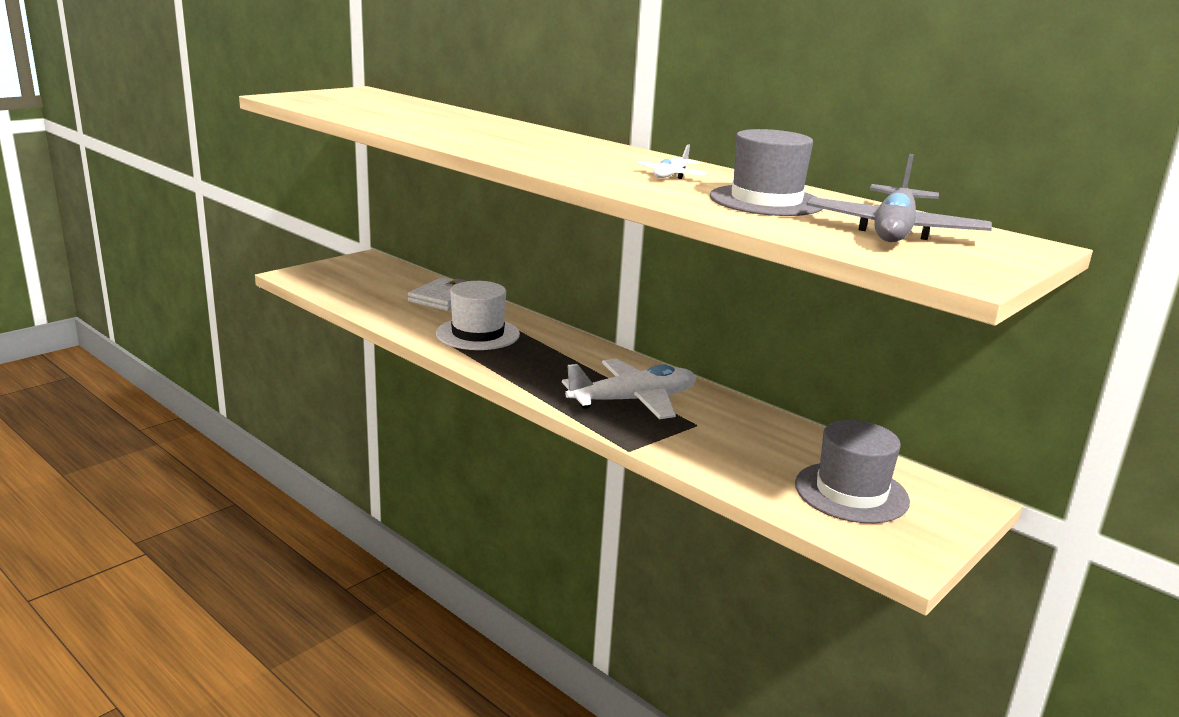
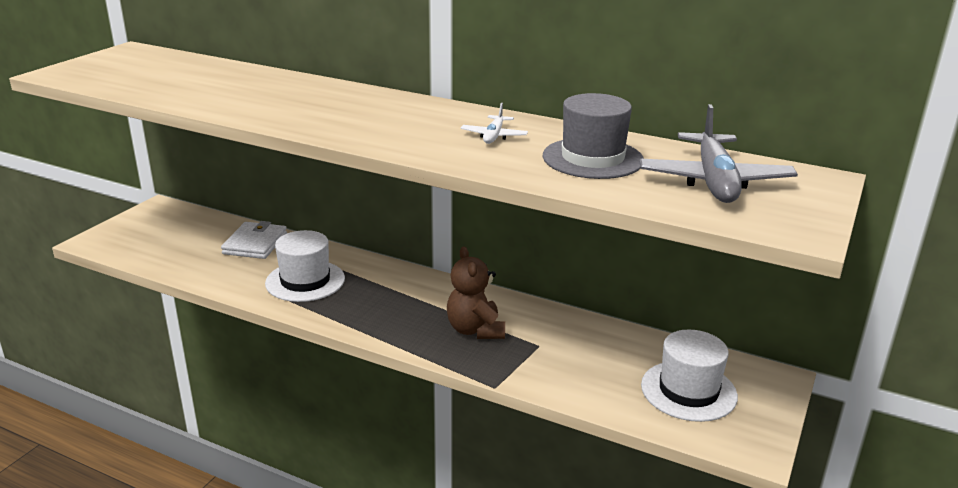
camera: 15 degrees left, 5 degrees up
white plane [562,359,696,419] -> brown teddy bear [447,247,505,339]
grey hat [795,420,910,523] -> white hat [641,329,738,422]

